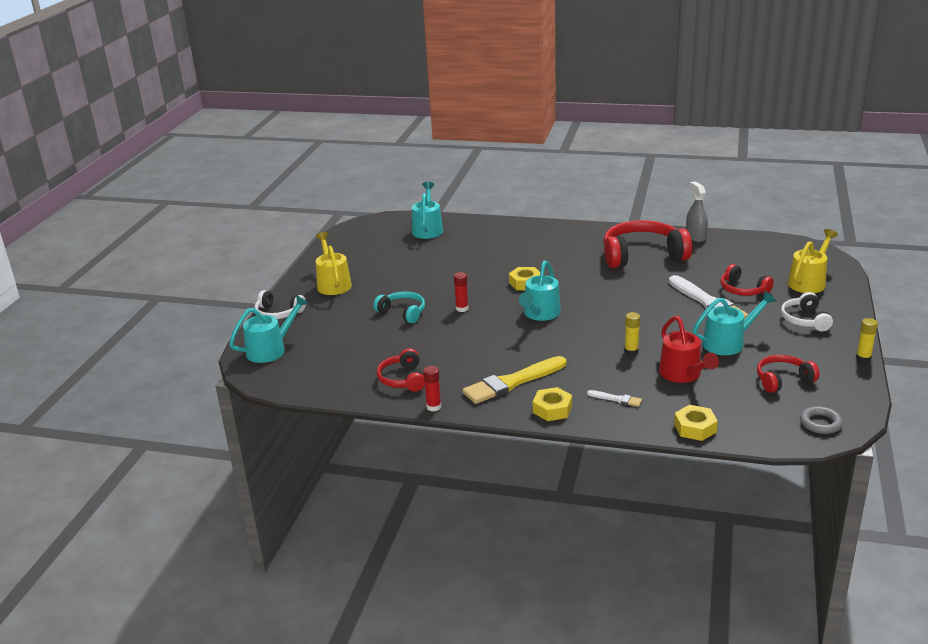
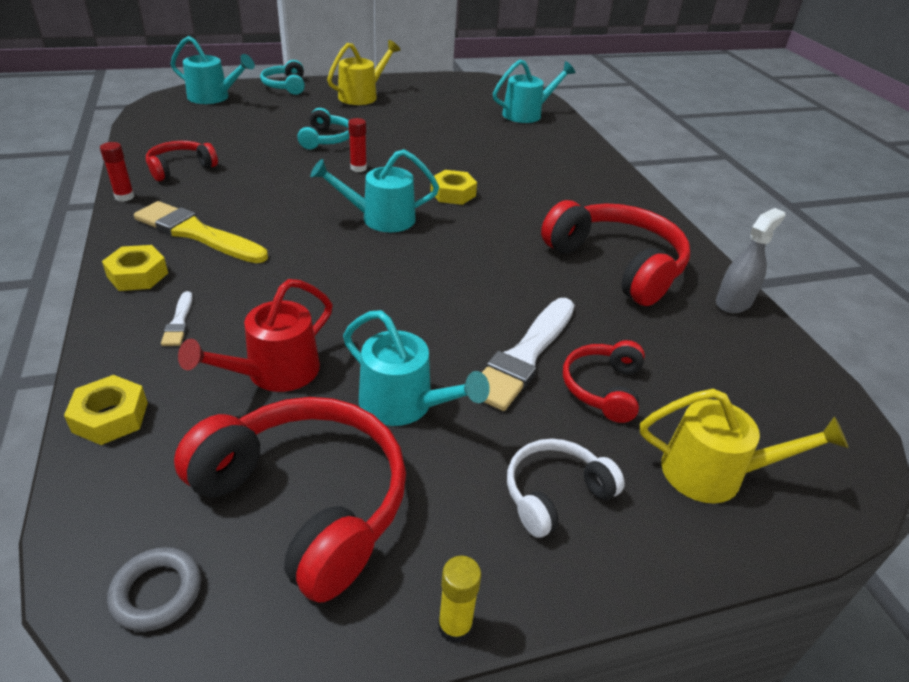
camera: 55 degrees right, 10 degrees up
white headphones [255,290,306,319] -> turquoise headphones [260,60,305,95]
yellow glue stick [625,312,640,355] -> none
red headphones [757,355,820,393] -> red headphones [174,397,406,602], size x1.86

